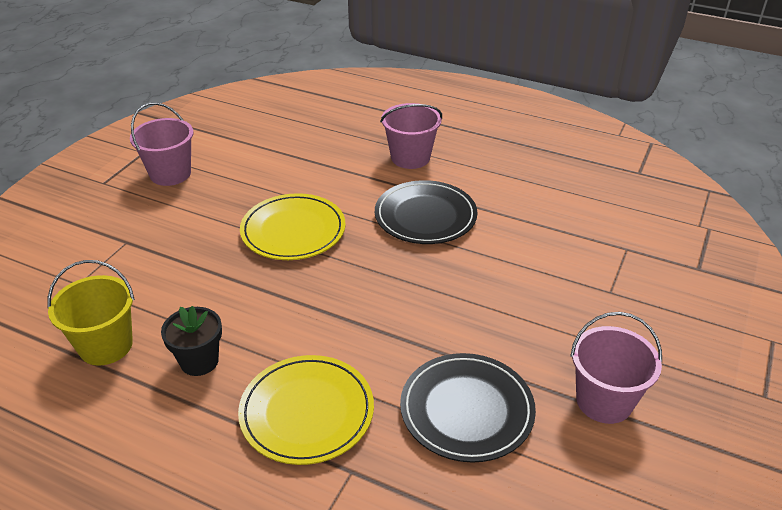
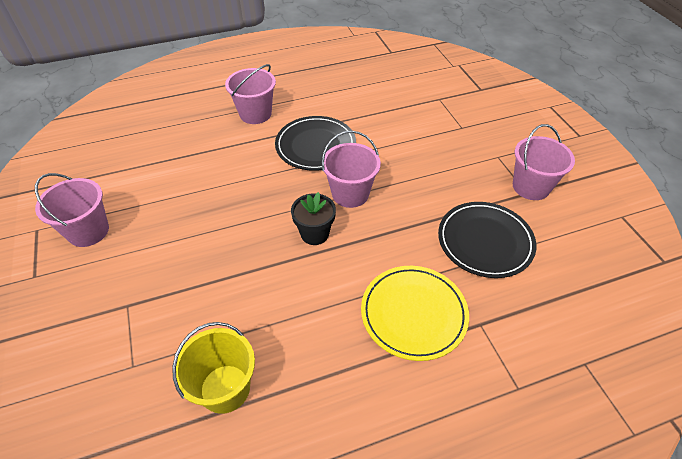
camera: 45 degrees left, 10 degrees up
black flower pot [161,306,222,376] -> black flower pot moved to [291,192,336,245]
yellow plate [240,193,346,260] -> none
none -> pink bucket [322,131,381,208]

